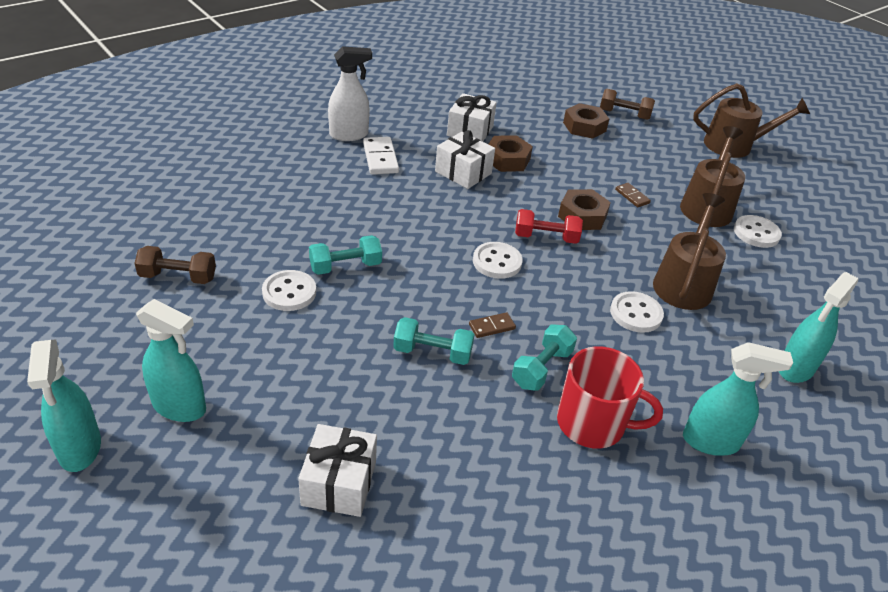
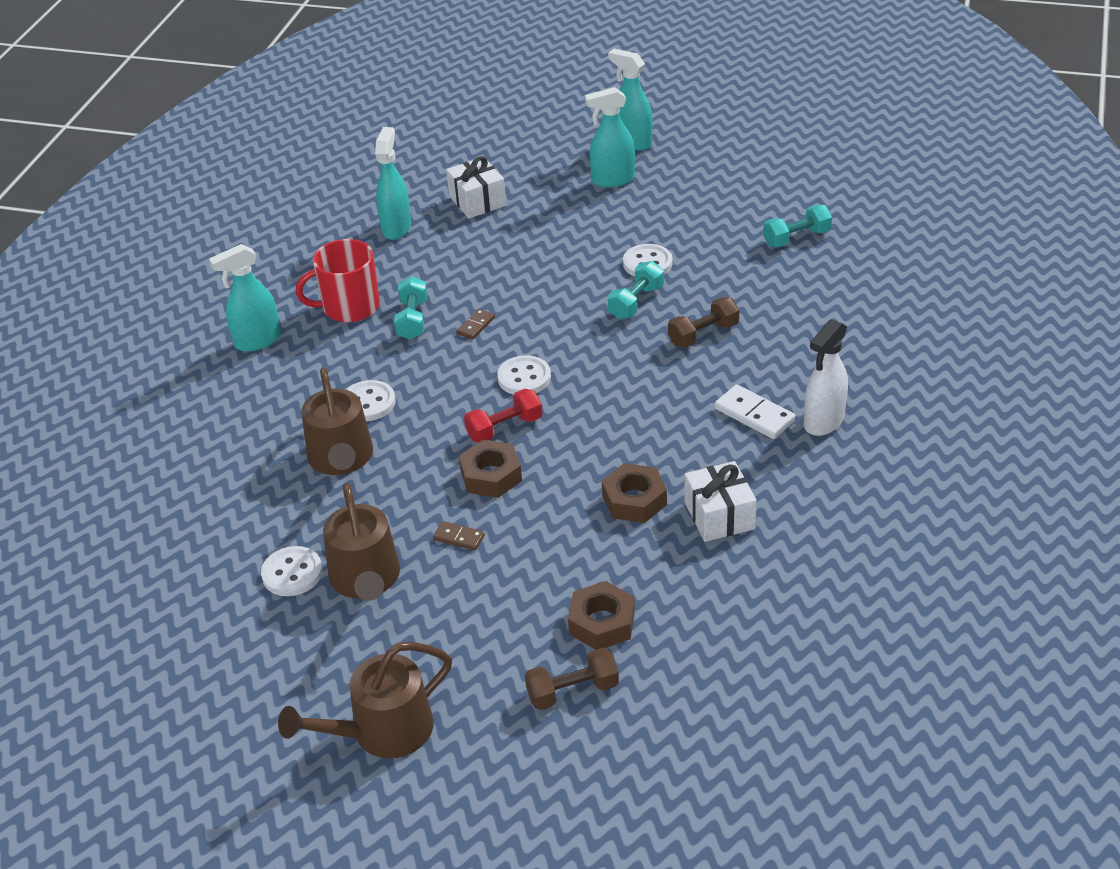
camera: 150 degrees right, 0 degrees up
brown dumbbell [135,246,216,284] -> brown dumbbell moved to [668,297,739,348]
turquoise dumbbell [393,317,475,365] -> turquoise dumbbell moved to [763,205,832,247]
white gift [435,130,495,189] -> none
turquoise spray bottle [779,272,859,383] -> turquoise spray bottle moved to [375,127,411,240]

